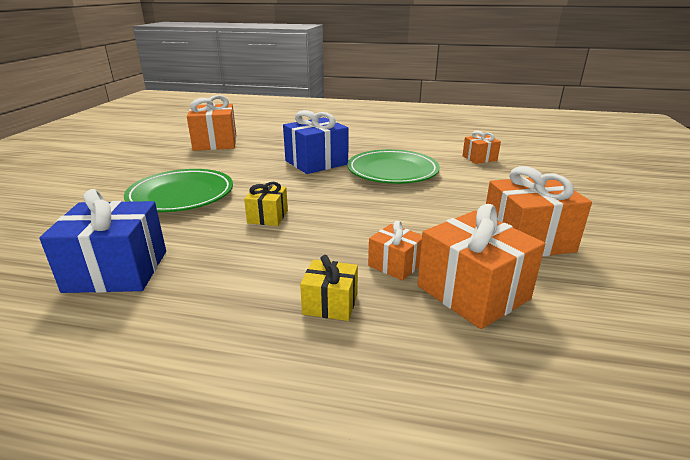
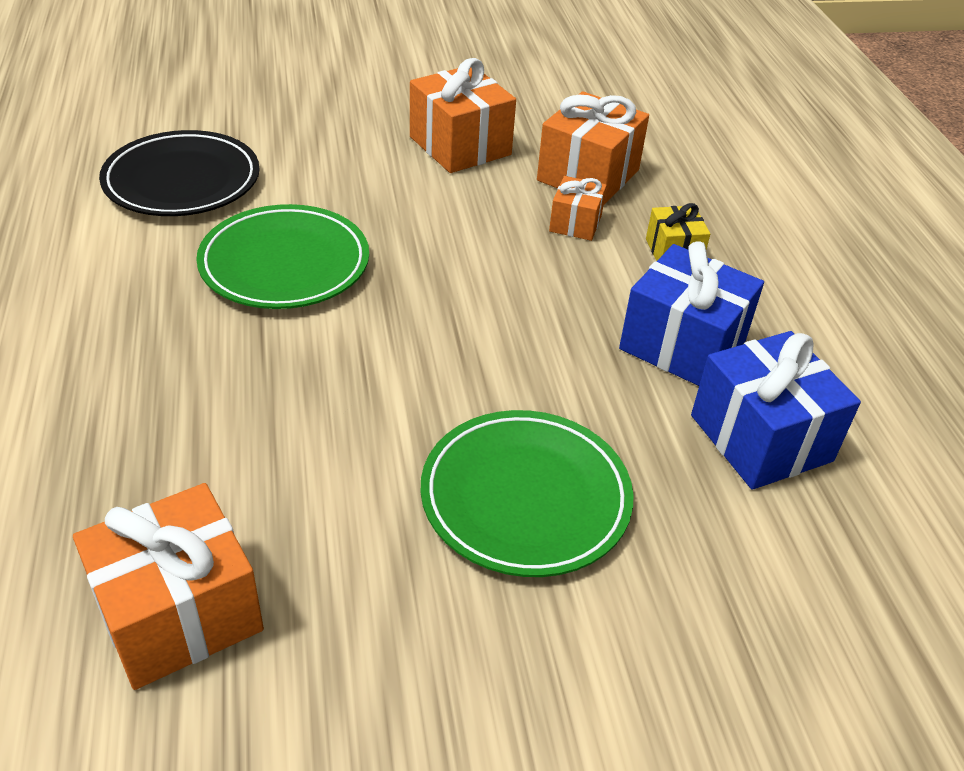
camera: 115 degrees left, 15 degrees up
yellow gift [244,182,288,226] -> none
blue gift [283,110,348,174] -> blue gift moved to [619,241,764,386]
orange gift [462,131,501,164] -> black plate [99,130,260,216]

